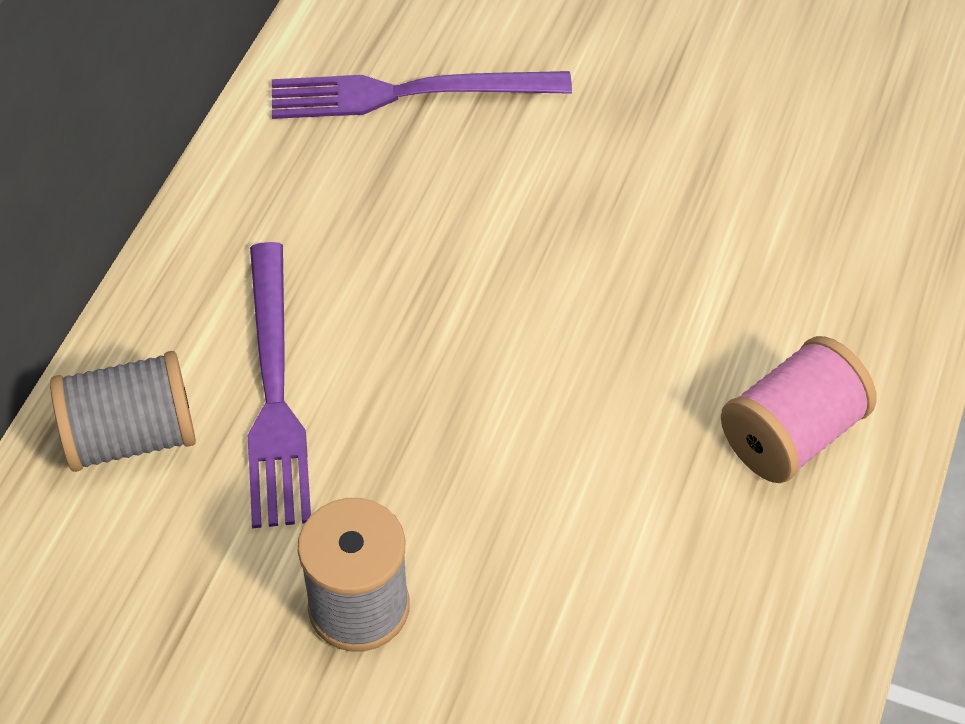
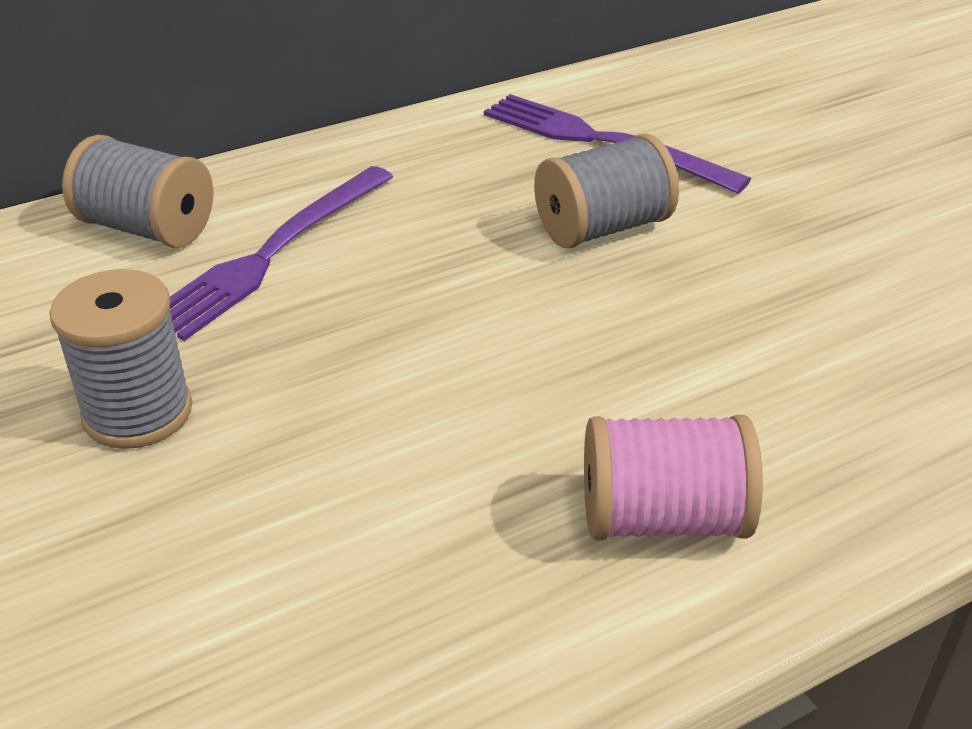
camera: 40 degrees right, 15 degrees down
none -> grey spool [534,133,679,248]

